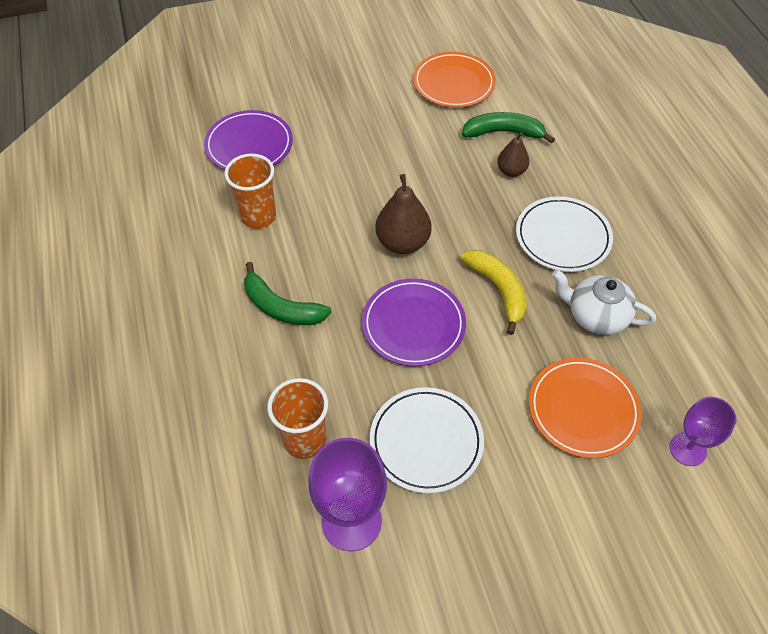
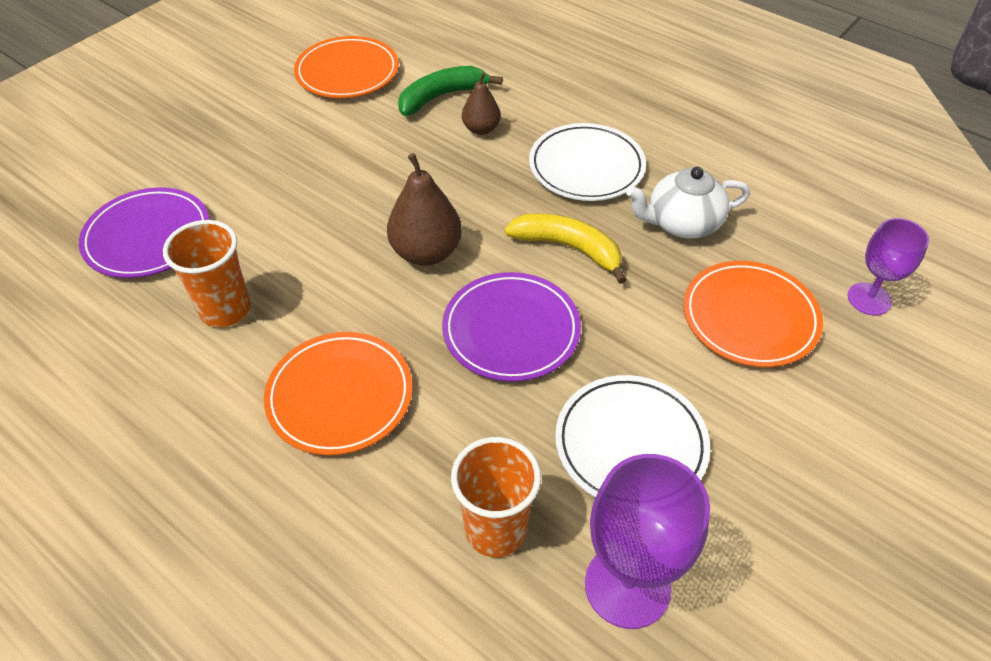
camera: 35 degrees left, 5 degrees down
green banana [244,262,332,325] -> orange plate [264,332,413,455]

